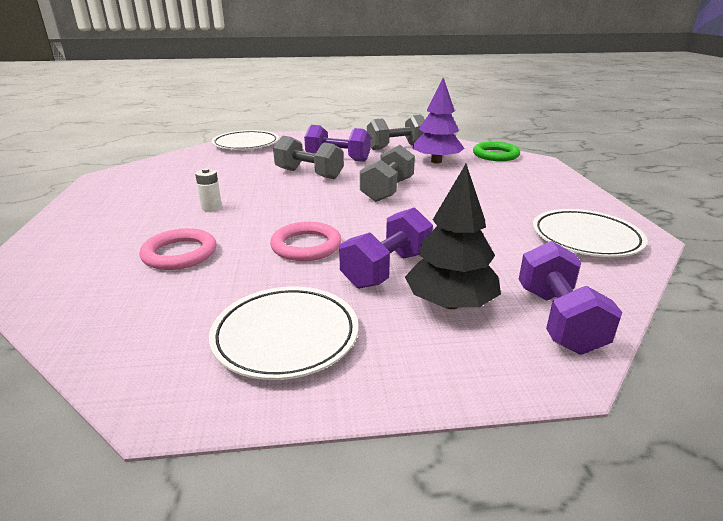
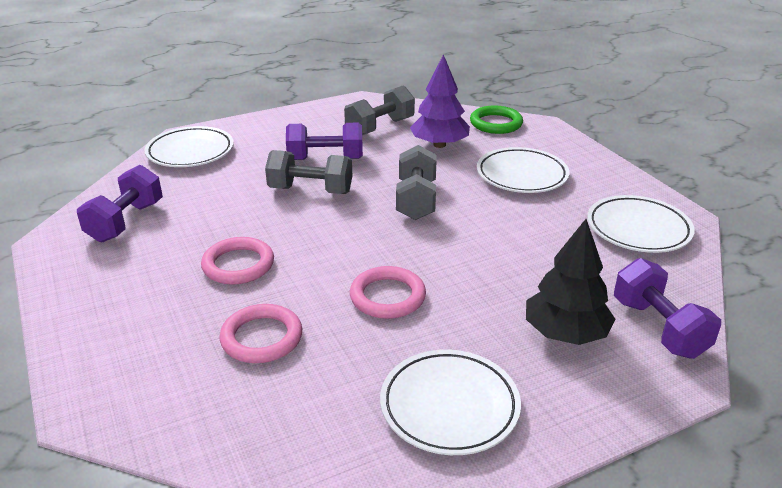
camera: 20 degrees left, 5 degrees up
white battery [195,168,222,211] -> pink ring [201,237,274,285]
purple dumbbell [339,207,433,289] -> purple dumbbell moved to [77,165,163,243]
none -> white plate [477,147,569,193]

